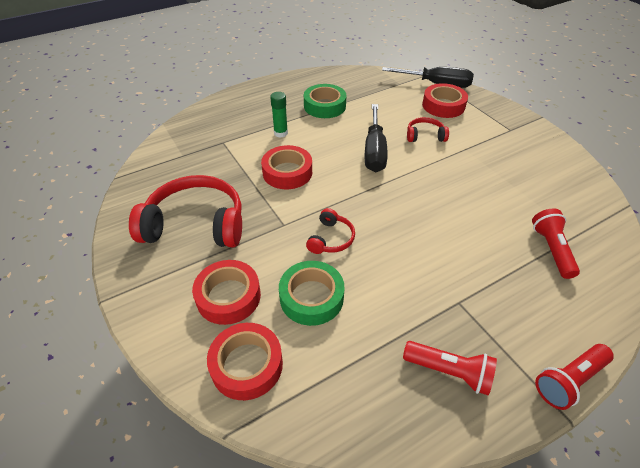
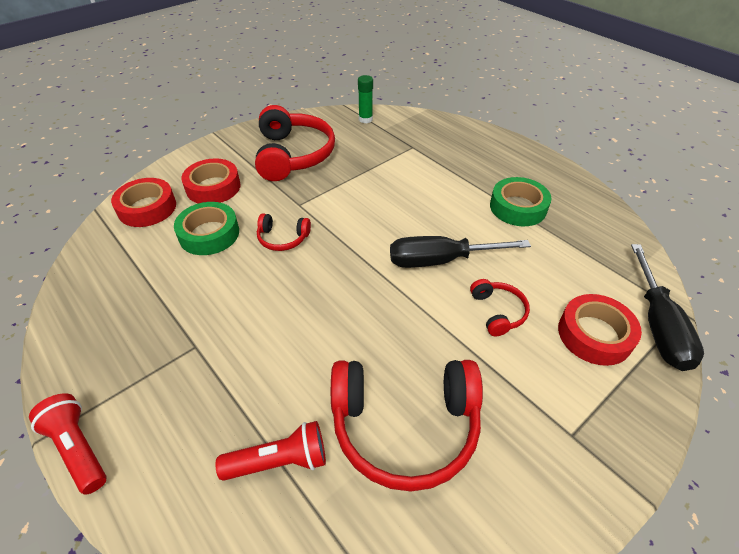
camera: 80 degrees right, 0 degrees up
red tape [261,145,312,189] -> none
green glue stick [270,92,288,138] -> green glue stick moved to [358,75,373,123]
red flashlight [403,341,497,396] -> none
none -> red headphones [331,360,483,491]

